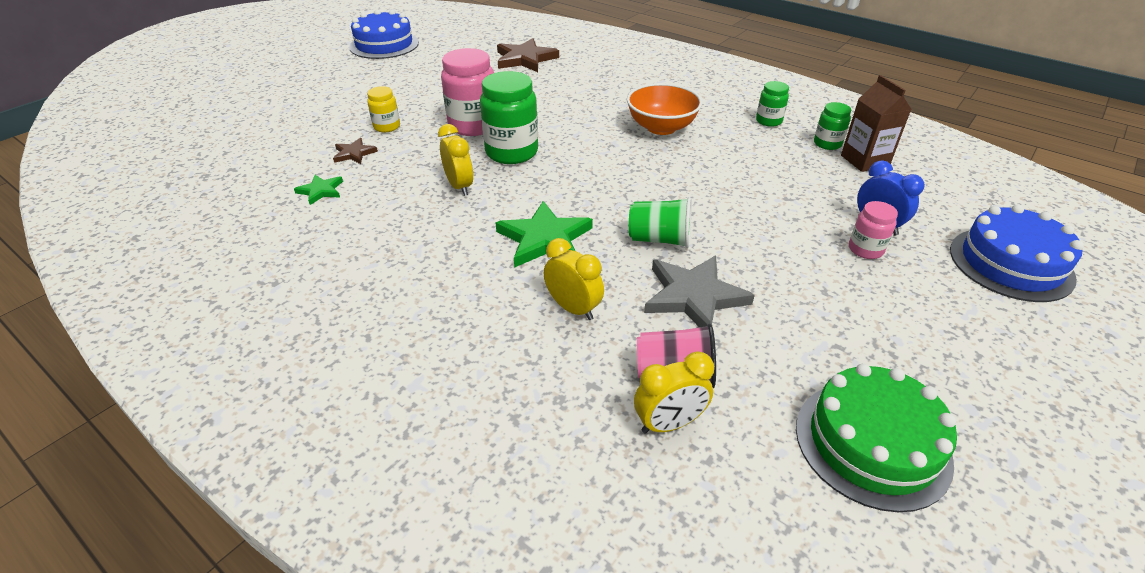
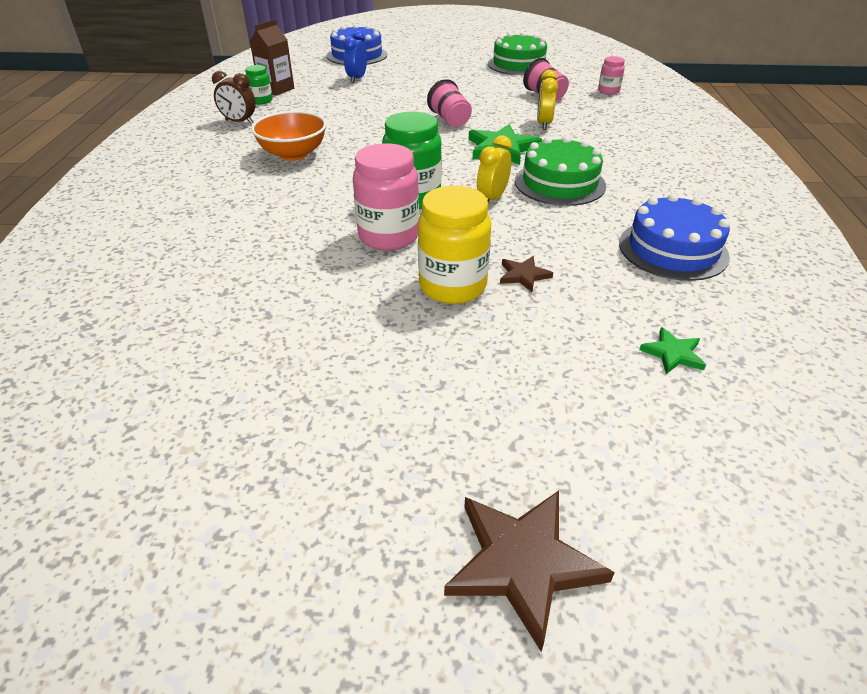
camera: 125 degrees left, 0 degrees up
green star [294,175,343,205] -> green star moved to [639,327,706,374]
blue cake [349,10,419,59] -> blue cake moved to [619,194,730,281]
yellow jar [367,86,400,132] -> yellow jar [418,186,491,304], size x1.87
brown star [497,38,559,72] -> brown star moved to [444,491,615,652]
green cup [629,197,692,248] -> pink cup [427,79,472,127]
yellow clock [634,352,714,434] -> none
grey star [644,256,755,327] -> none
green jar [756,81,789,127] -> brown clock [212,71,256,124]
pink jar [849,201,898,259] -> pink jar moved to [598,56,625,95]
none -> green cake [515,136,606,206]

